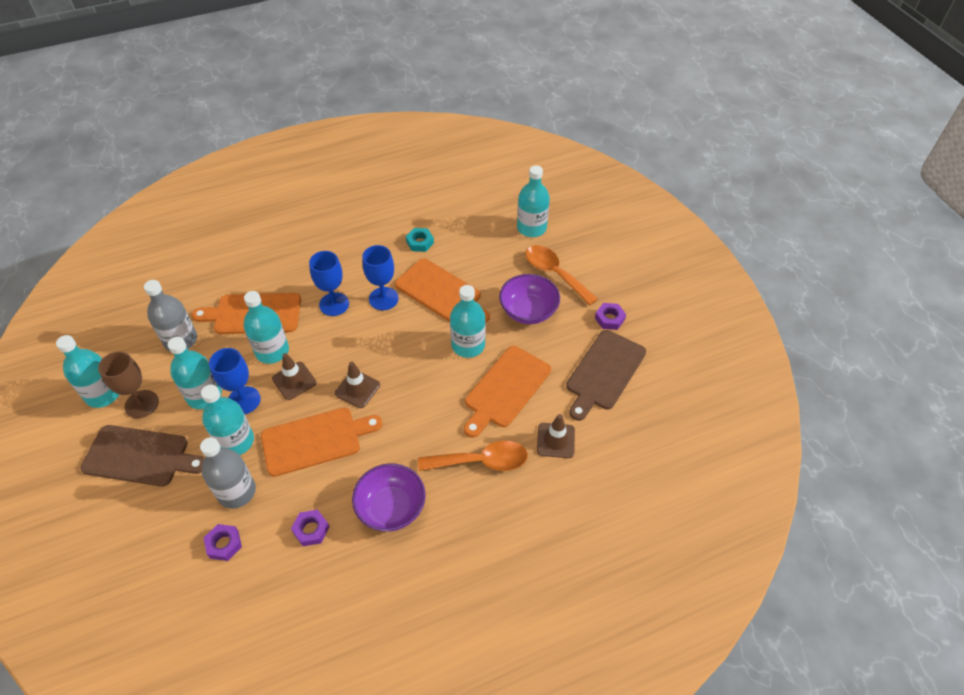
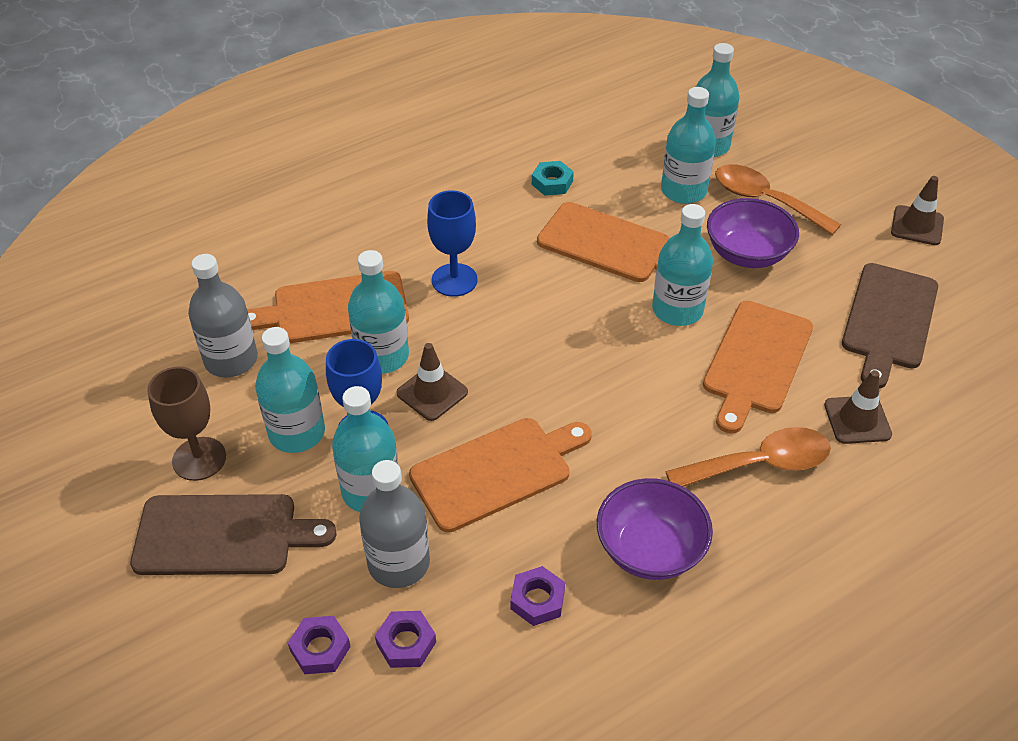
camera: 10 degrees left, 5 degrees down
turquoise bottle [56,335,119,408] -> turquoise bottle moved to [661,87,716,204]
brown traffic cone [335,362,380,408] -> brown traffic cone moved to [891,176,944,245]
blue goblet [362,245,399,310] -> none
purple nut [595,303,626,330] -> purple nut moved to [288,616,351,674]

